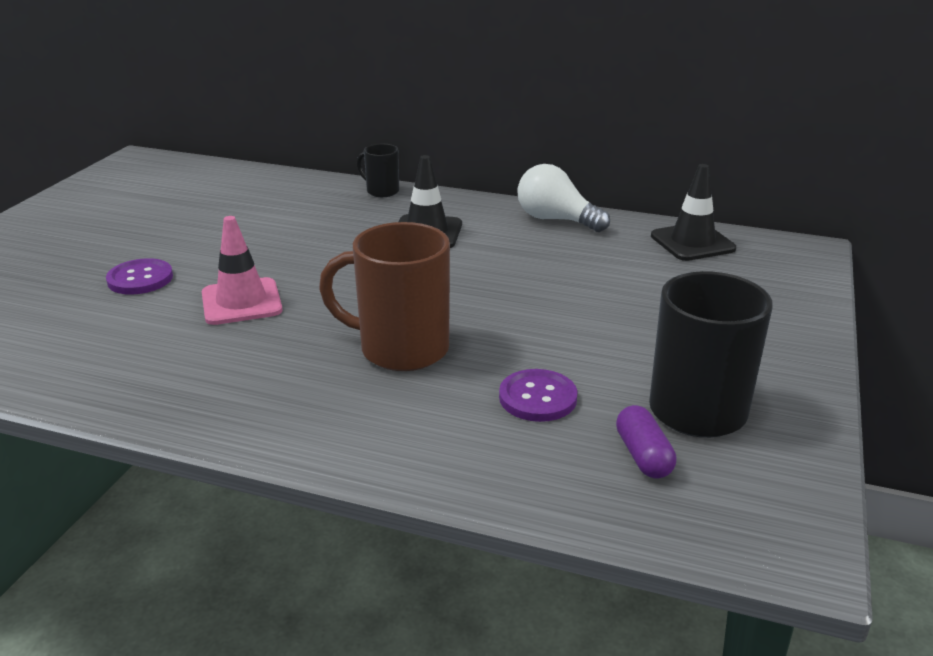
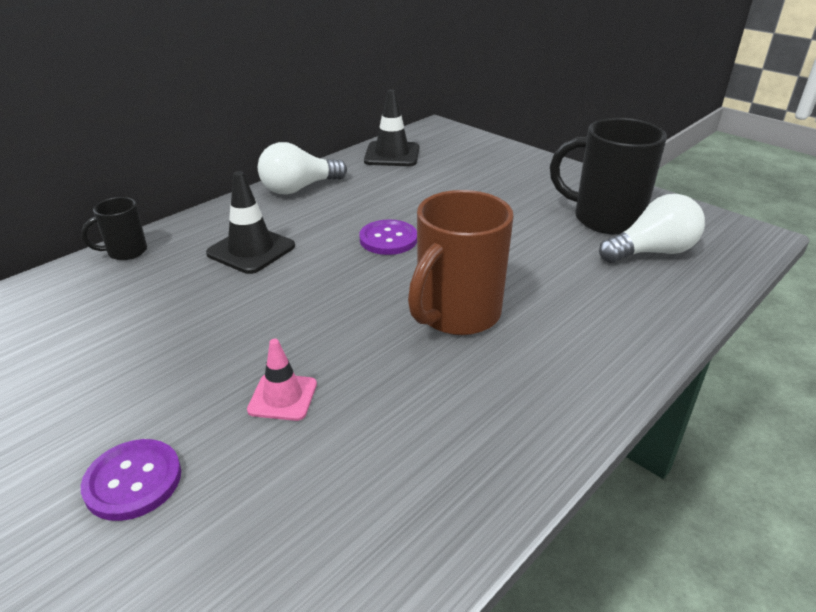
camera: 65 degrees left, 5 degrees up
pink traffic cone [202,216,282,325] -> pink traffic cone [247,339,317,421], size x0.65
purple button [499,369,577,422] -> purple button moved to [359,219,417,255]
purple capsule [616,405,676,479] -> white light bulb [599,194,705,263]

